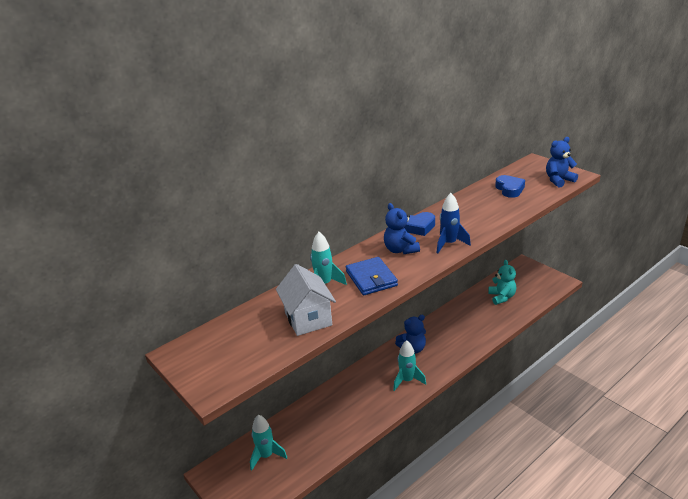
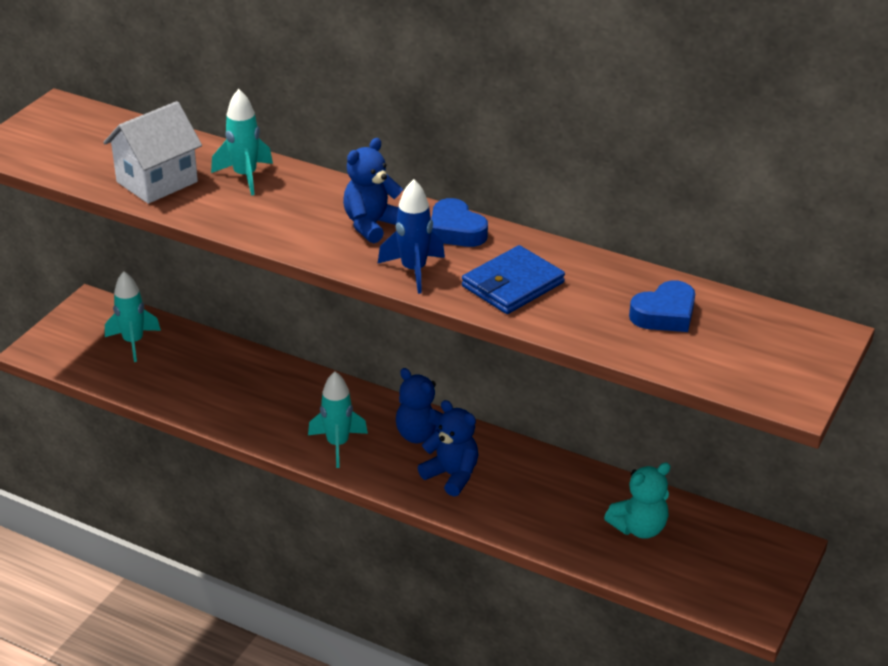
camera: 65 degrees right, 5 degrees up
blue wallet [346,257,398,295] -> blue wallet moved to [462,245,565,314]
blue teddy bear [546,137,578,188] -> blue teddy bear moved to [418,400,479,497]

